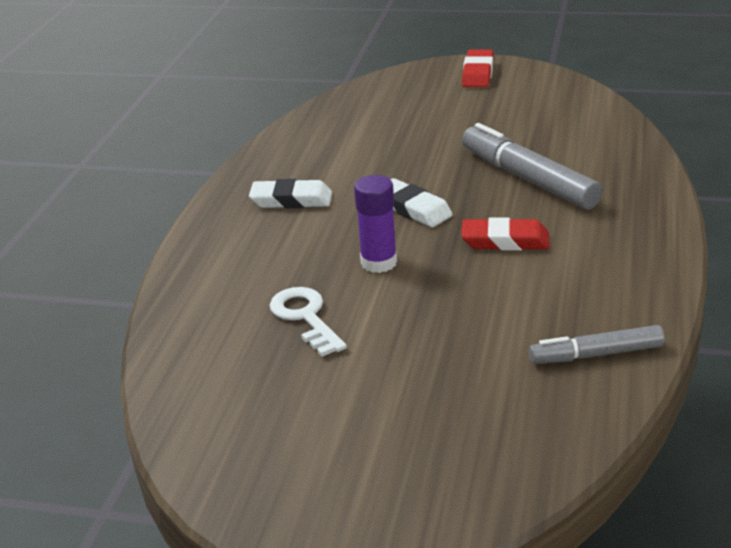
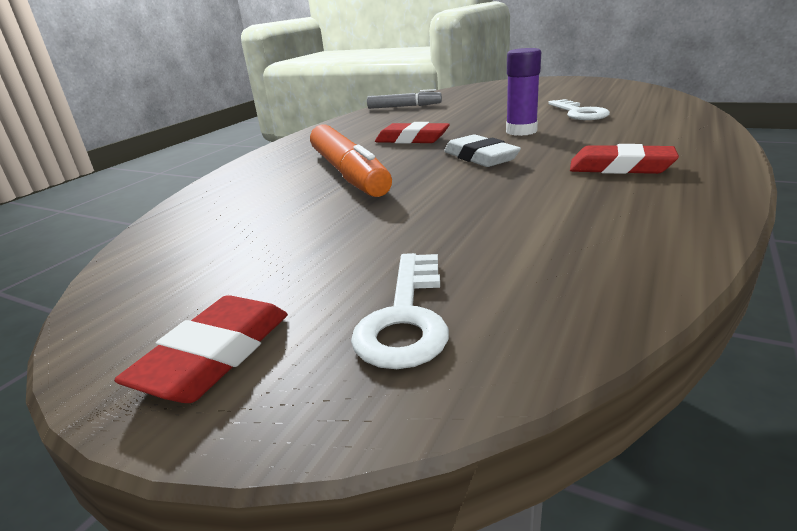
camera: 165 degrees left, 5 degrees down
white eraser [249,179,332,208] -> red eraser [570,144,679,174]
grey marker [462,123,602,210] -> orange marker [310,124,392,197]
none -> white key [351,253,449,369]

